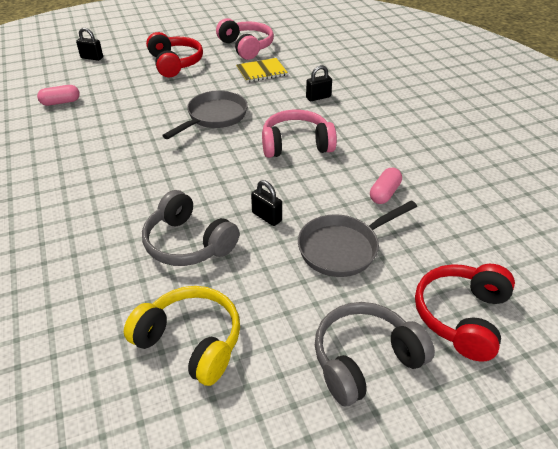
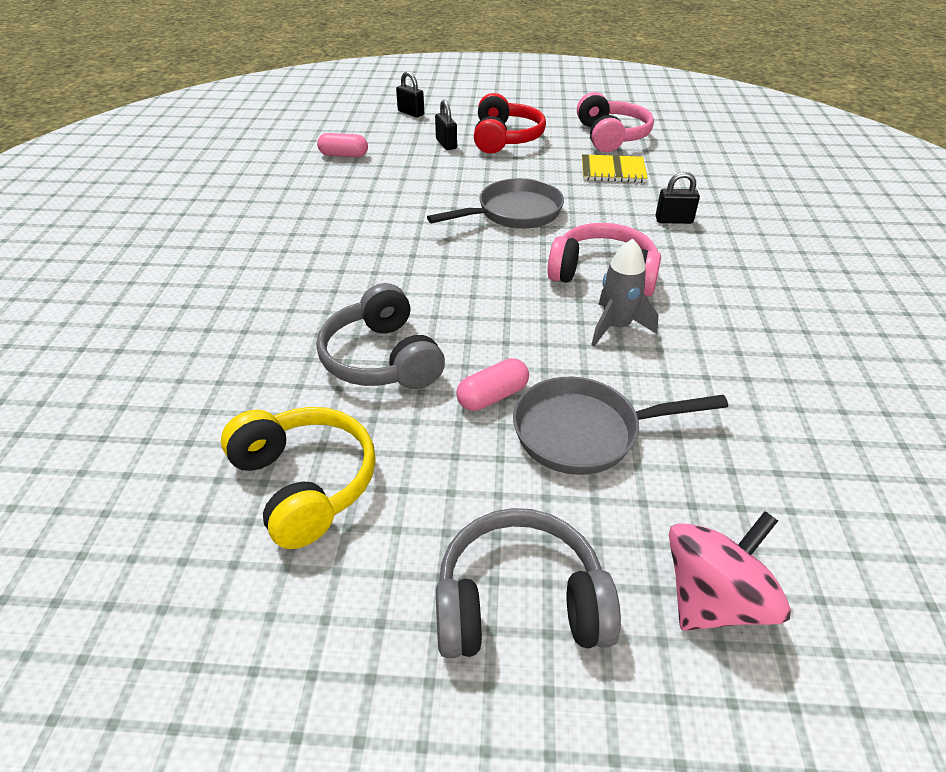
camera: 25 degrees right, 0 degrees up
black padlock [251,180,282,226] -> black padlock moved to [435,100,457,150]
pink capsule [370,168,402,204] -> pink capsule moved to [456,358,529,411]
red headphones [415,264,515,361] -> pink spinning top [669,511,791,631]
none -> grey rocket [591,239,658,346]

